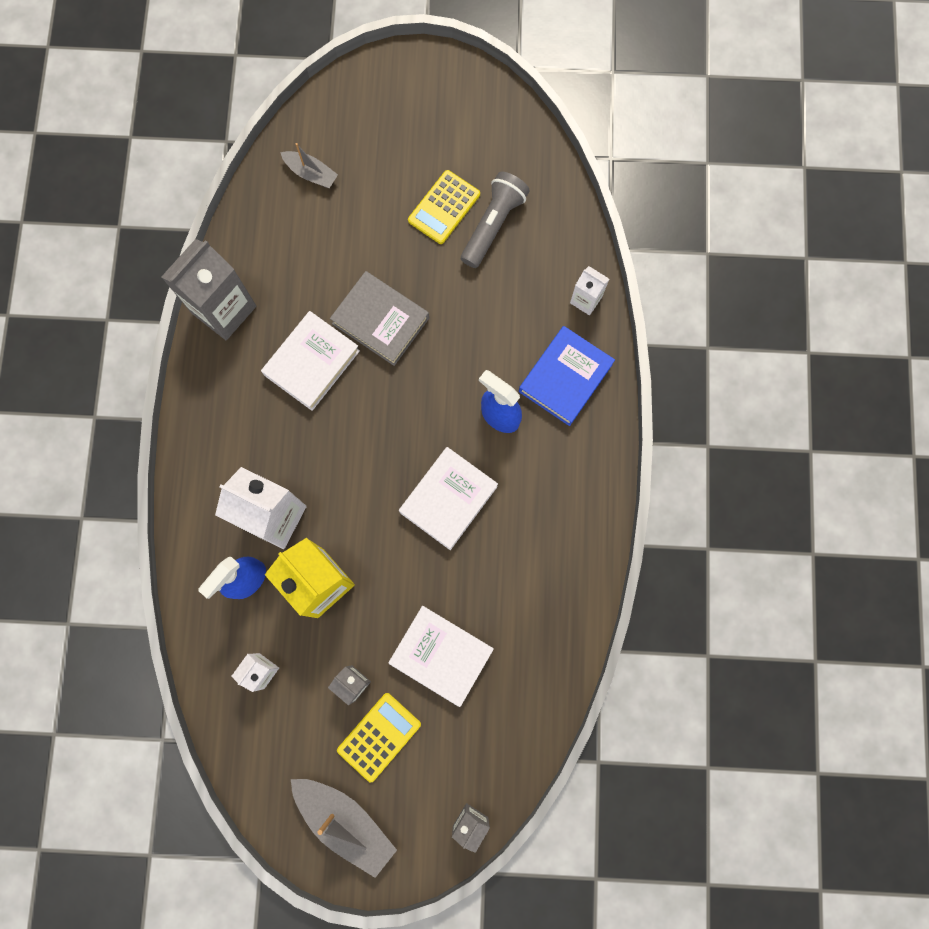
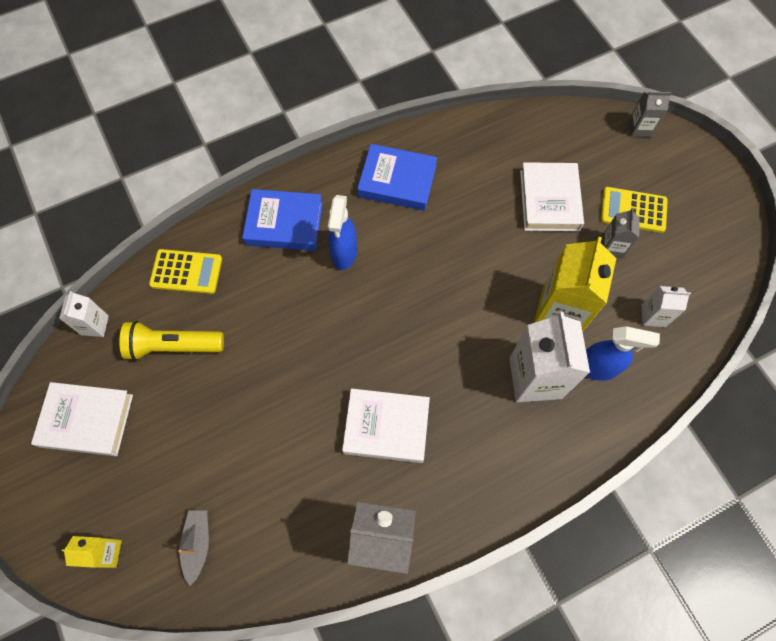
camera: 120 degrees left, 10 degrees down
grey boat [291,779,397,878] -> none
grey book [330,271,429,366] -> none
white book [399,447,498,550] -> white book moved to [31,382,133,456]
yellow calculator [408,170,480,244] -> yellow calculator moved to [149,249,222,294]
grey flashlight [461,172,530,268] -> yellow flashlight [119,321,224,361]
white carton [570,266,609,315] -> white carton moved to [59,291,109,337]
none -> yellow carton [62,536,122,568]
none -> blue book [357,144,437,211]

